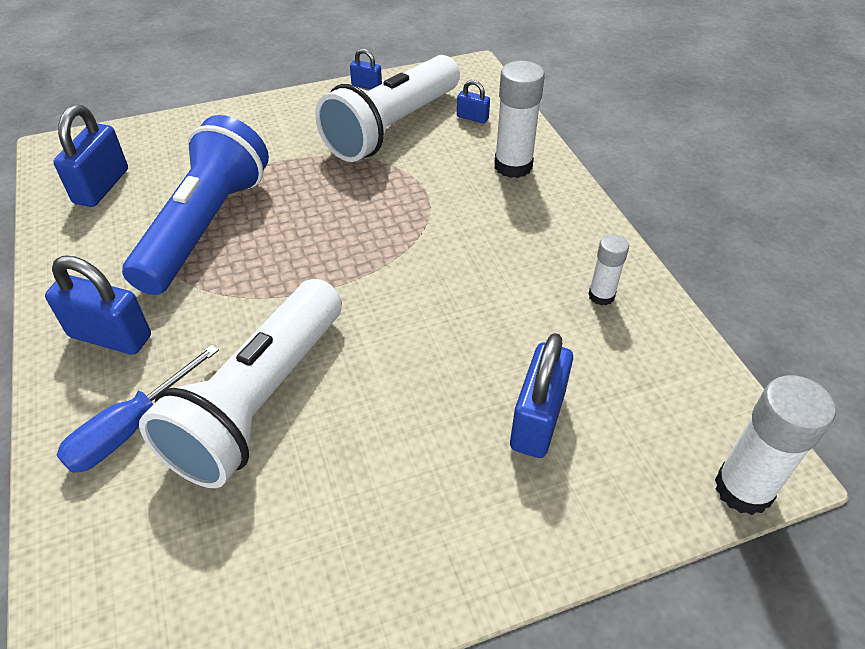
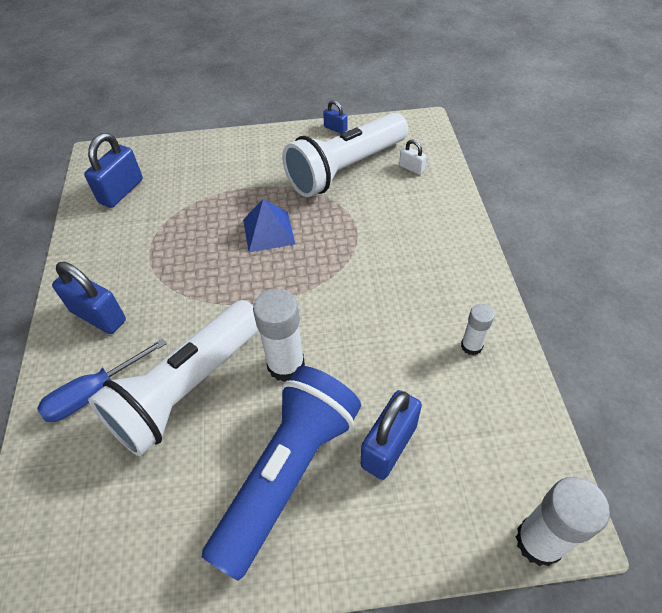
camera: 15 degrees right, 5 degrees up
blue flashlight [122,115,269,295] -> blue flashlight moved to [202,366,361,581]
blue padlock [457,80,490,123] -> white padlock [399,140,427,175]
white glue stick [494,61,545,178] -> white glue stick moved to [253,289,305,382]
none -> blue pyramid [243,199,295,252]

